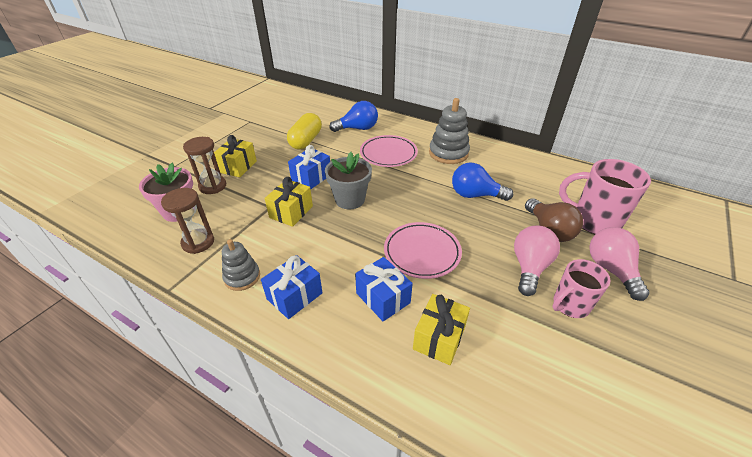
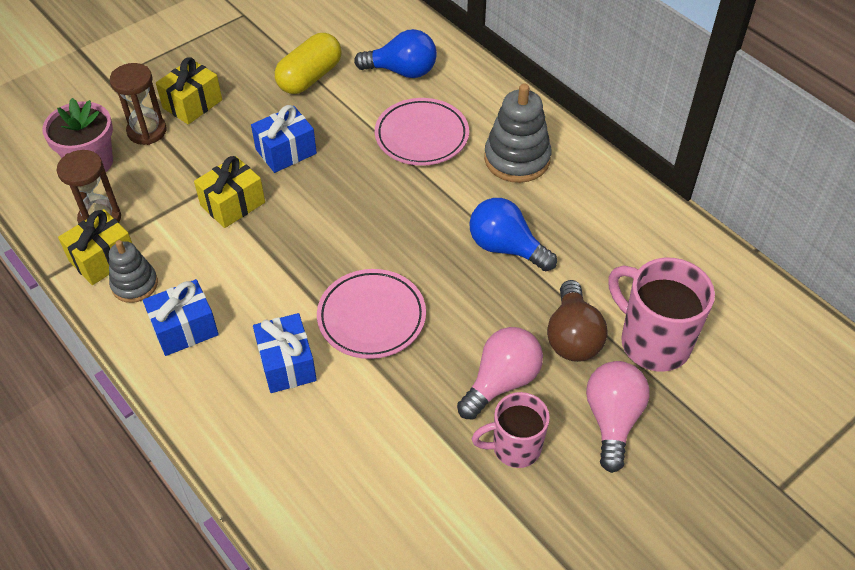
camera: 20 degrees right, 10 degrees up
grey flower pot [325,152,372,209] -> none
yellow gift [413,294,470,365] -> yellow gift moved to [58,209,132,285]

